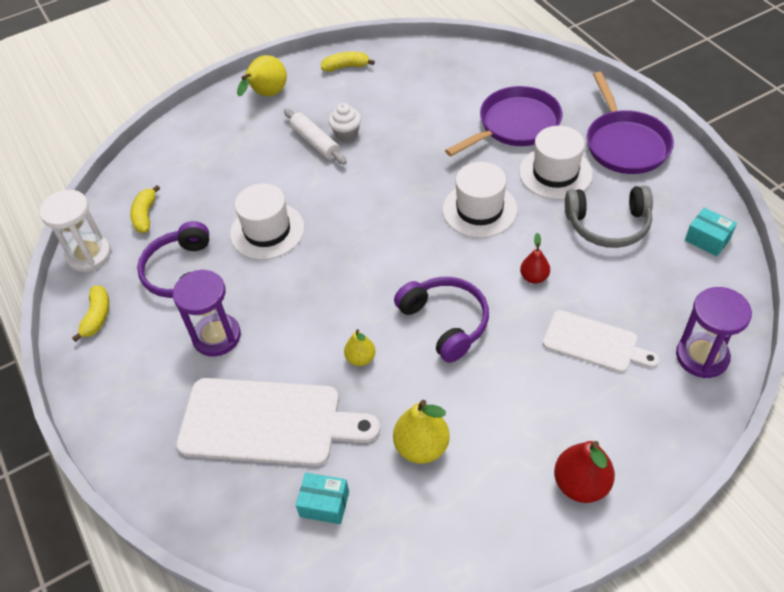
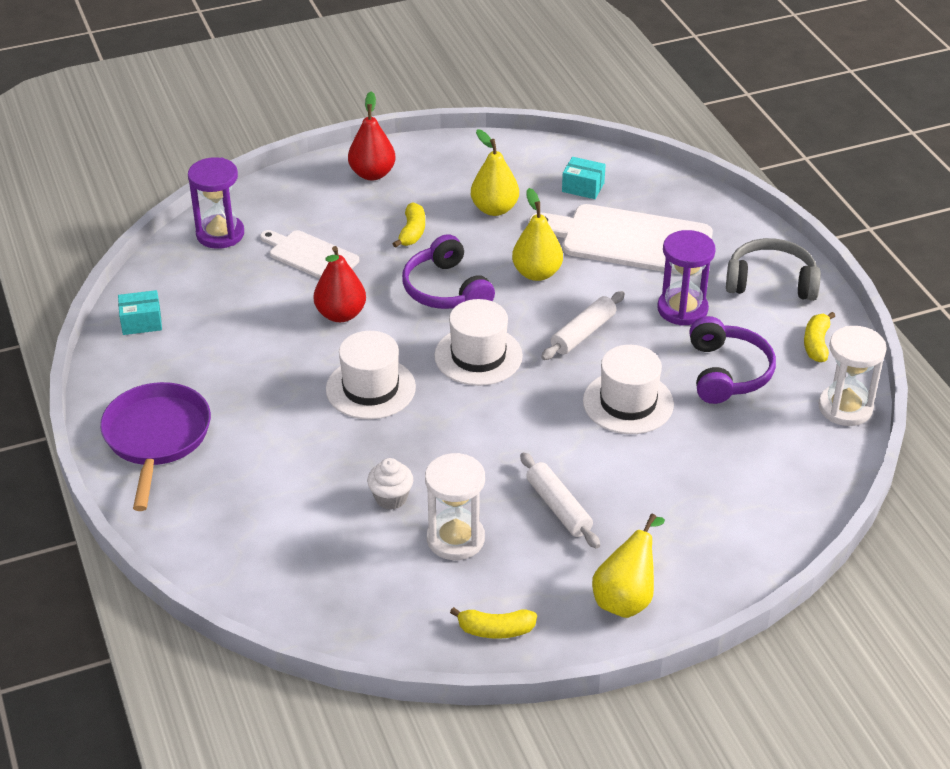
camera: 175 degrees left, 10 degrees down
yellow banana [130,185,160,233] -> yellow banana moved to [393,202,425,248]
white cupcake [328,103,361,142] -> white cupcake moved to [367,458,413,510]
yellow pear [344,329,376,366] -> yellow pear [512,188,563,281], size x1.65
purple pan [445,86,562,156] -> none
white hat [519,126,593,199] -> white hat moved to [434,299,523,386]
red pear [520,233,550,284] -> red pear [314,246,366,322], size x1.65
grey headphones [565,186,653,248] -> grey headphones moved to [726,238,821,301]
turquoise box [685,208,737,256] -> turquoise box turned 60 degrees counterclockwise [118,290,162,335]
none -> white hourglass [425,453,485,560]
none -> white rolling pin [541,291,625,360]

